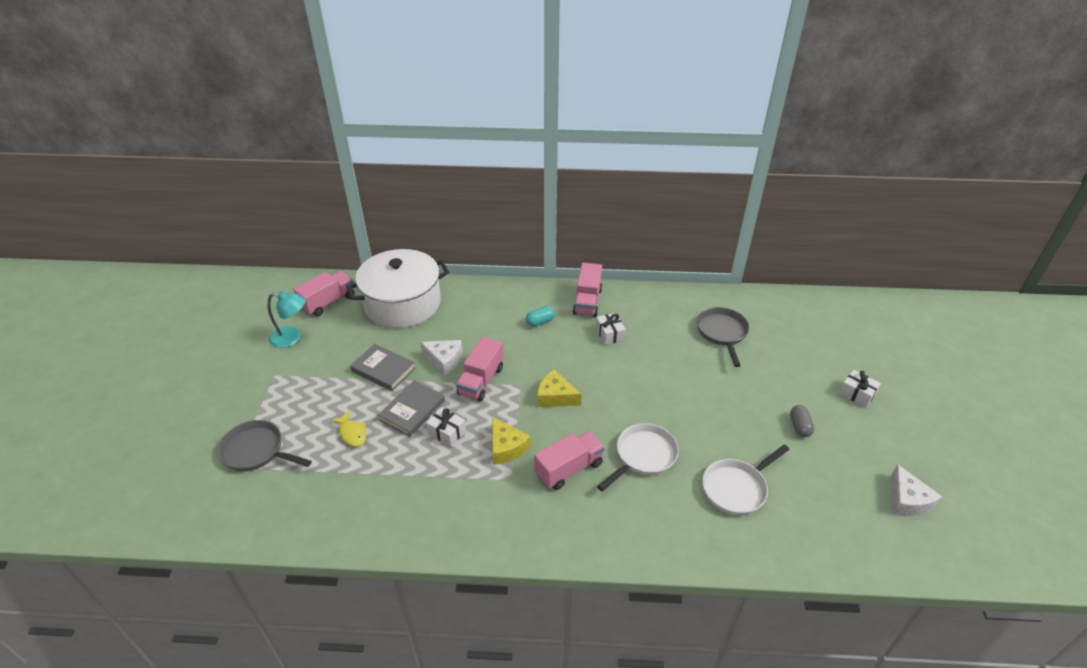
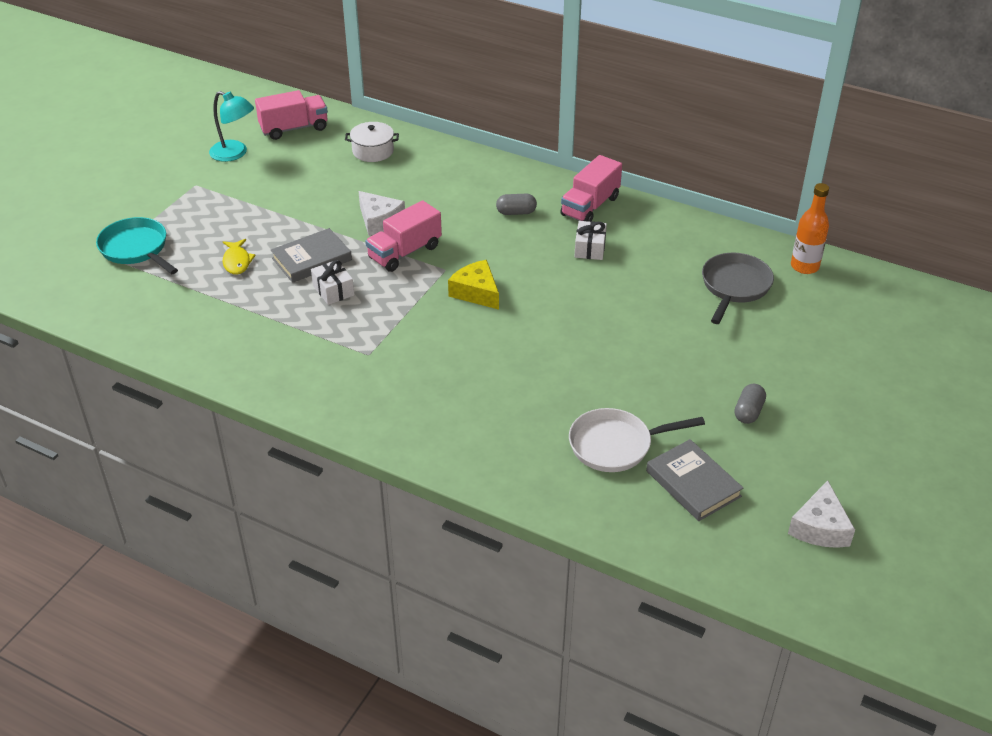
camera: 25 degrees right, 0 degrees up
grey pan [218,420,312,471] -> turquoise pan [96,217,178,275]
white pot [346,249,449,328] -> white pot [345,122,399,162], size x0.43
grey book [350,344,415,391] -> grey book moved to [646,439,744,521]
yellow cheese [492,417,531,465] -> none
turquoise capsule [526,306,555,327] -> grey capsule [496,194,537,215]
pink truck [534,431,605,490] -> none
white pan [597,423,679,492] -> none
white gift [839,370,881,407] -> none
none -> orange bottle [791,183,829,274]

